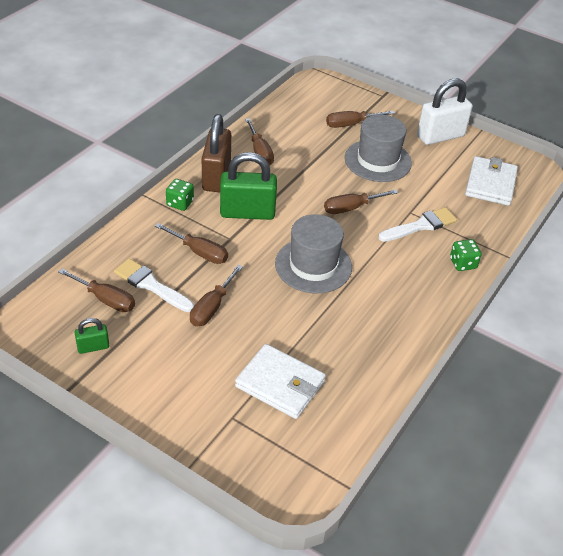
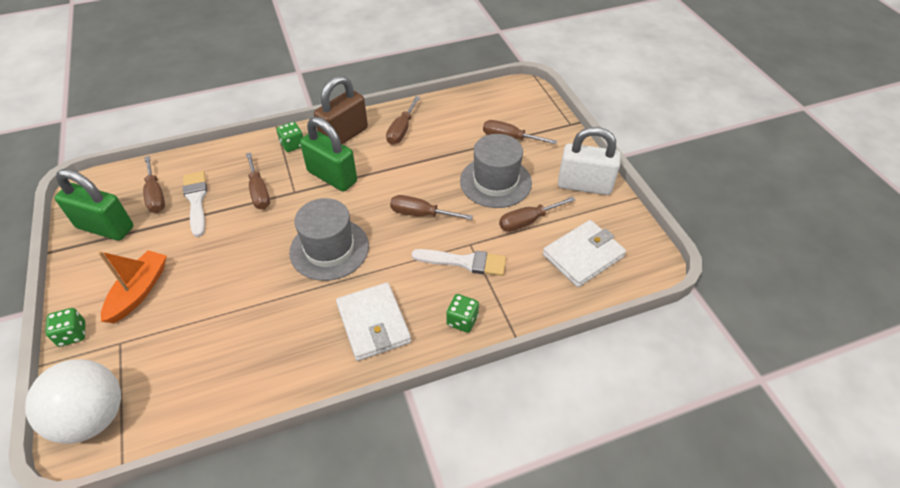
camera: 40 degrees right, 5 degrees up
green padlock [74,318,109,354] -> green padlock [55,169,134,241], size x2.07
brown screwdriver [190,265,243,326] -> brown screwdriver moved to [499,196,575,232]
white wallet [235,344,326,419] -> white wallet moved to [336,282,411,361]
none -> white ball [25,359,121,444]
none -> green dice [45,308,85,347]
none -> orange boat [98,250,167,323]

